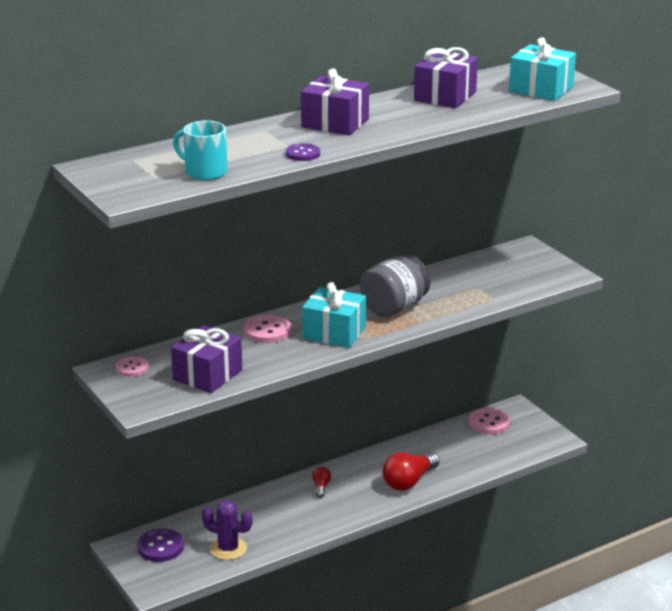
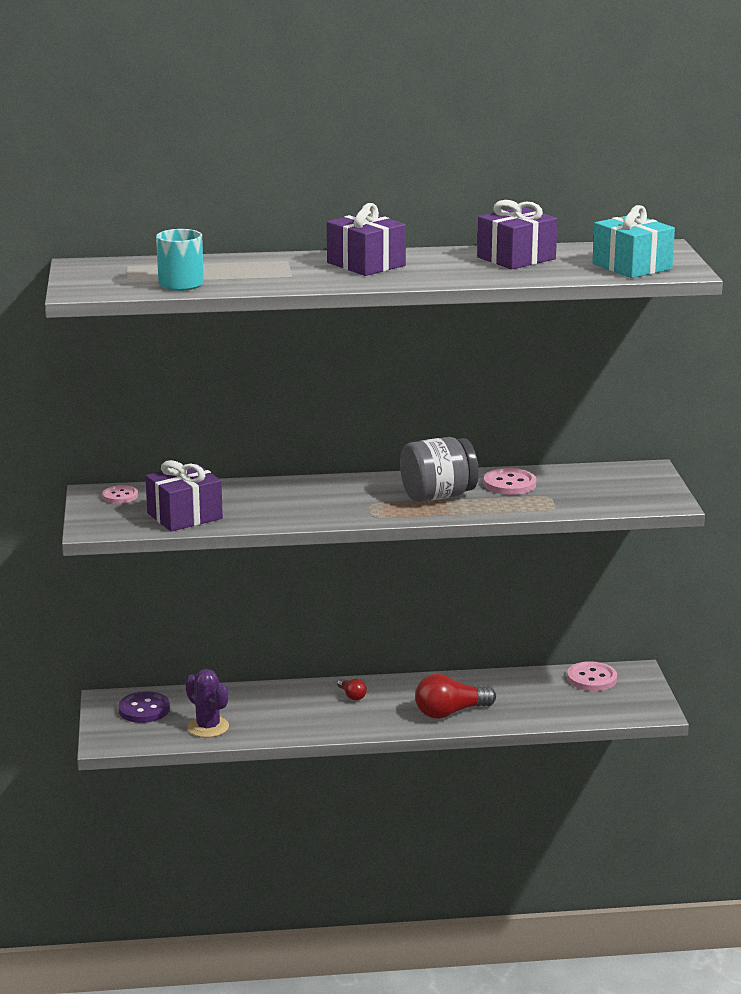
camera: 25 degrees right, 5 degrees down
pink button [244,315,292,343] -> pink button moved to [484,468,536,495]
purple button [286,143,320,161] -> none
turquoise gift [302,282,366,348] -> none
red light bulb [312,467,331,498] -> red light bulb turned 120 degrees clockwise [337,679,367,701]

